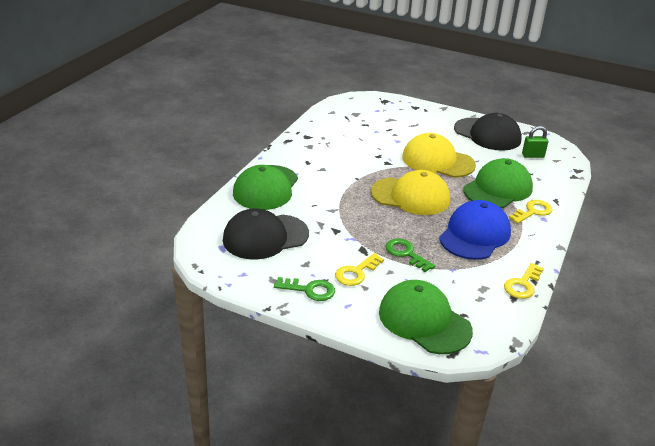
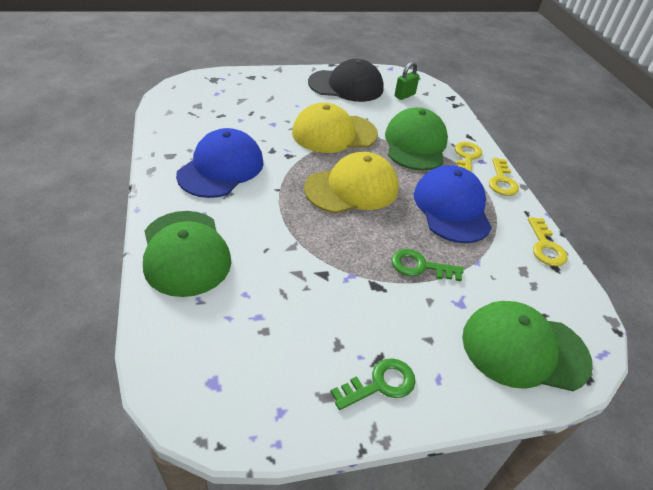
camera: 40 degrees left, 10 degrees up
black cap [223,208,309,260] -> none
yellow key [335,253,384,286] -> yellow key moved to [489,158,519,196]
none -> blue cap [176,128,264,198]

